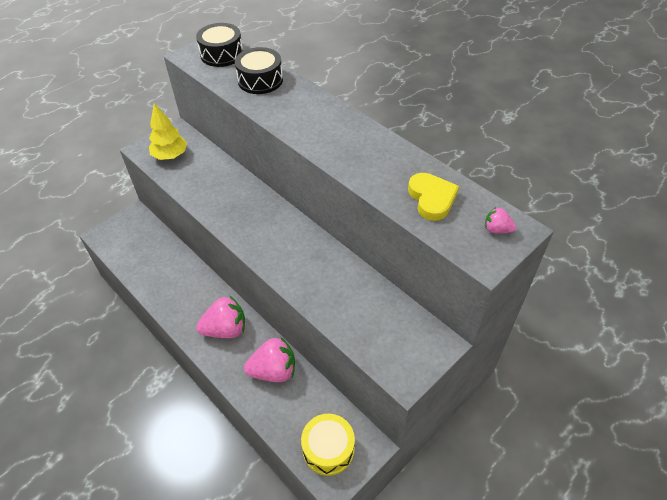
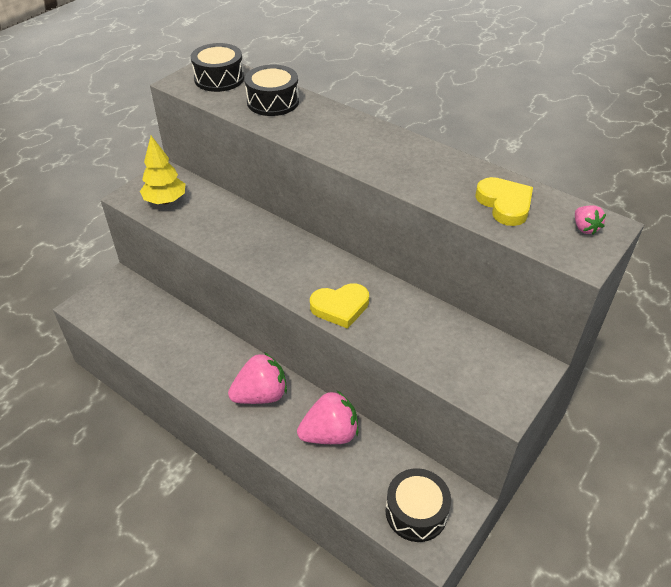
camera: 10 degrees left, 5 degrees down
yellow drum [301,414,355,476] -> black drum [385,468,451,542]
pink strawberry [485,207,516,233] -> pink strawberry turned 120 degrees counterclockwise [575,205,606,235]
none -> yellow heart [310,283,369,329]

